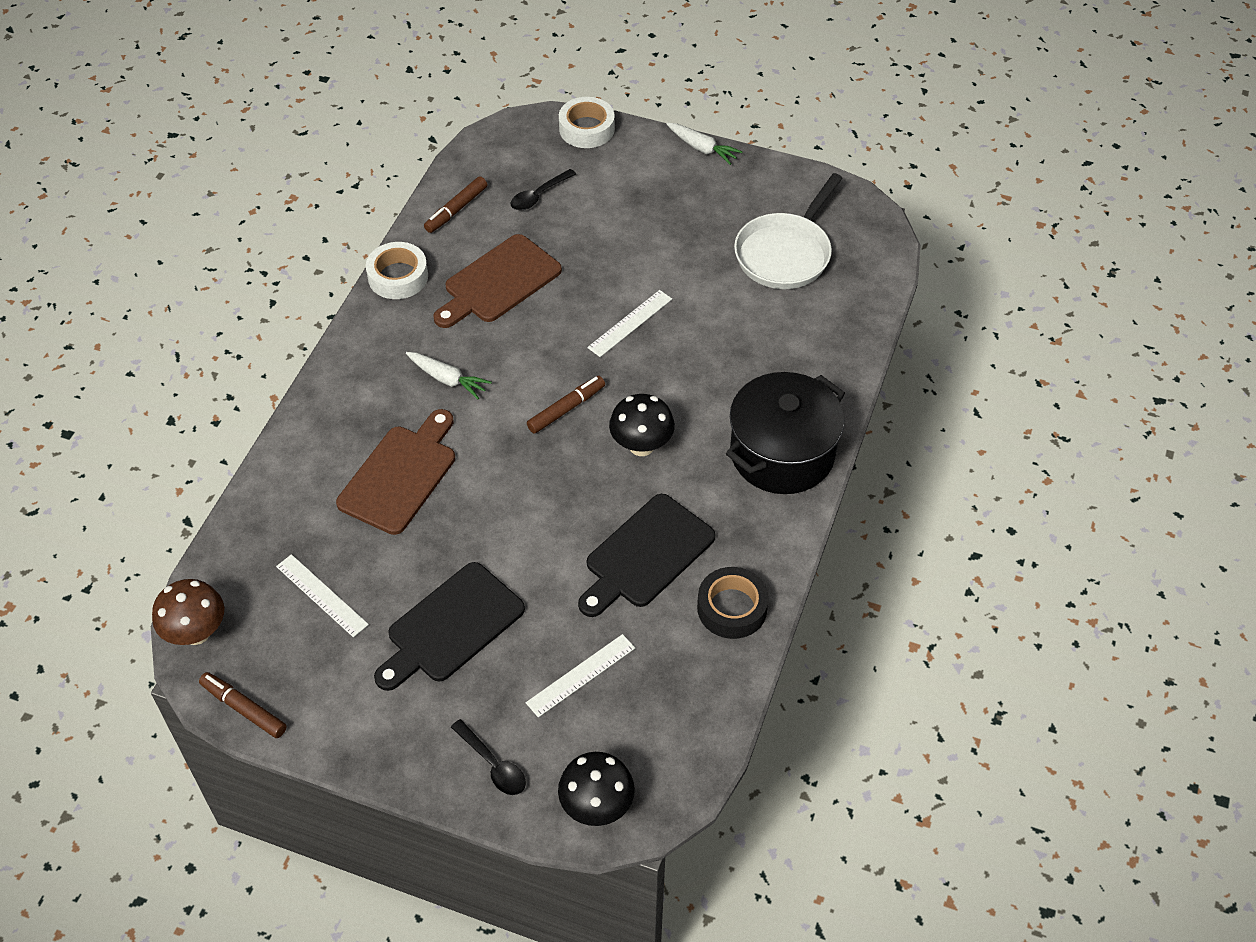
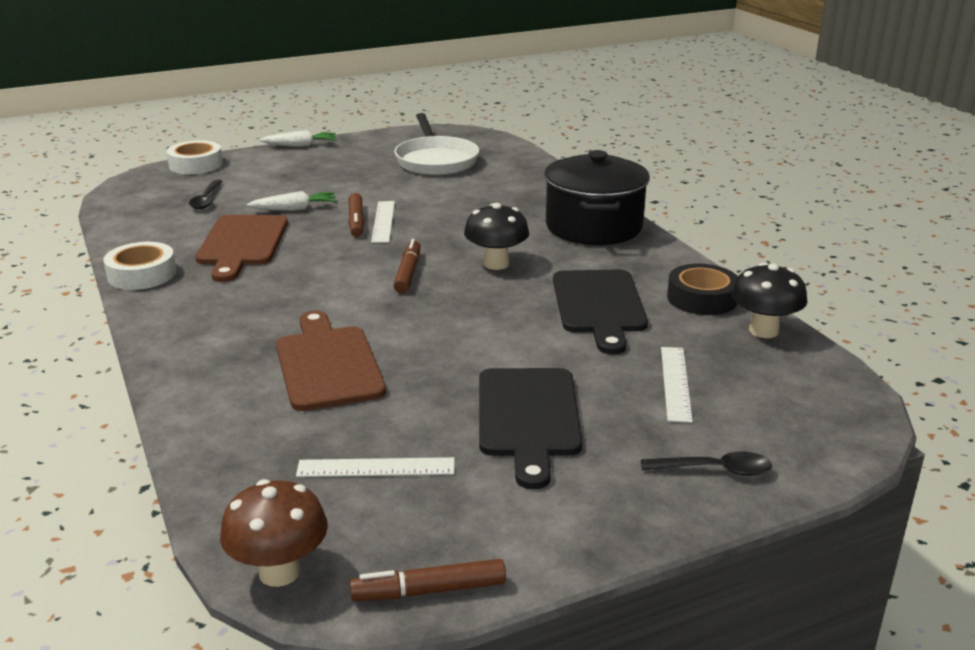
camera: 45 degrees left, 25 degrees down
white carrot [406,352,492,399] -> white carrot moved to [247,191,337,211]
brown marker [424,176,487,233] -> brown marker moved to [348,193,364,237]
black mushroom [558,752,635,826] -> black mushroom moved to [731,263,807,338]

